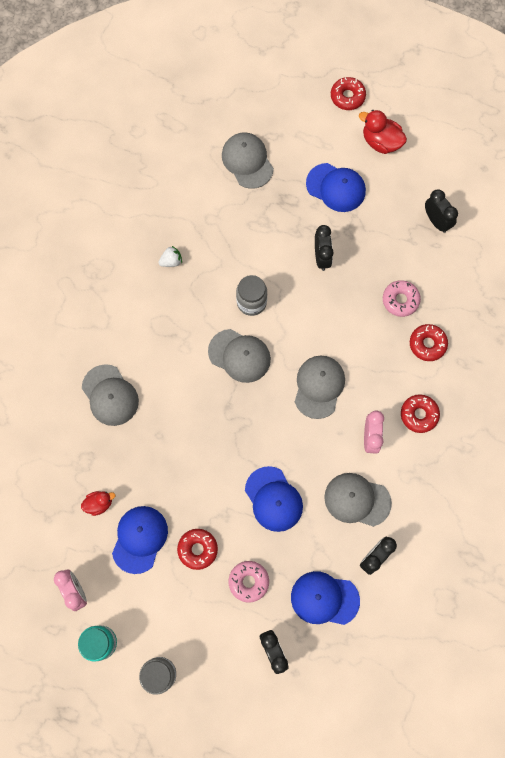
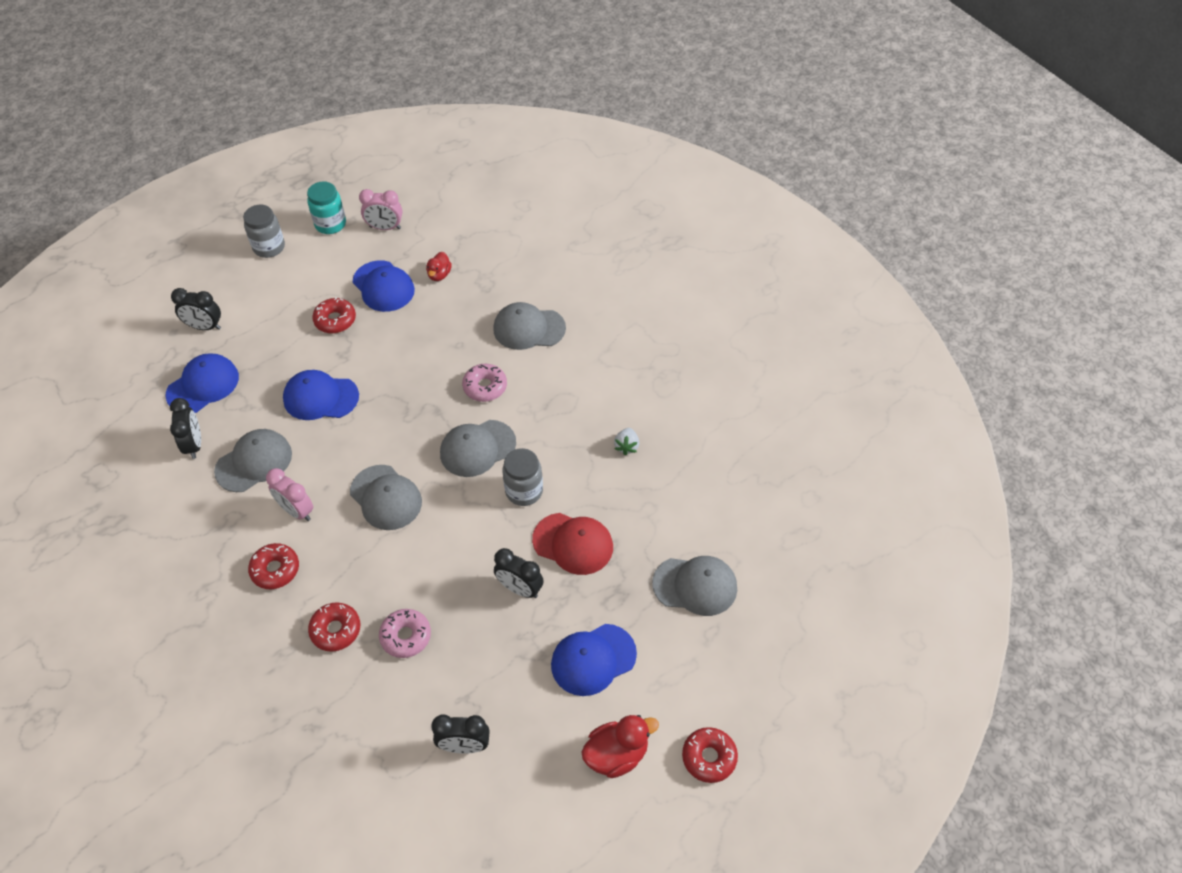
camera: 125 degrees right, 20 degrees down
pink donut [229,561,269,603] -> pink donut moved to [462,364,507,402]
none -> red cap [532,513,613,575]

